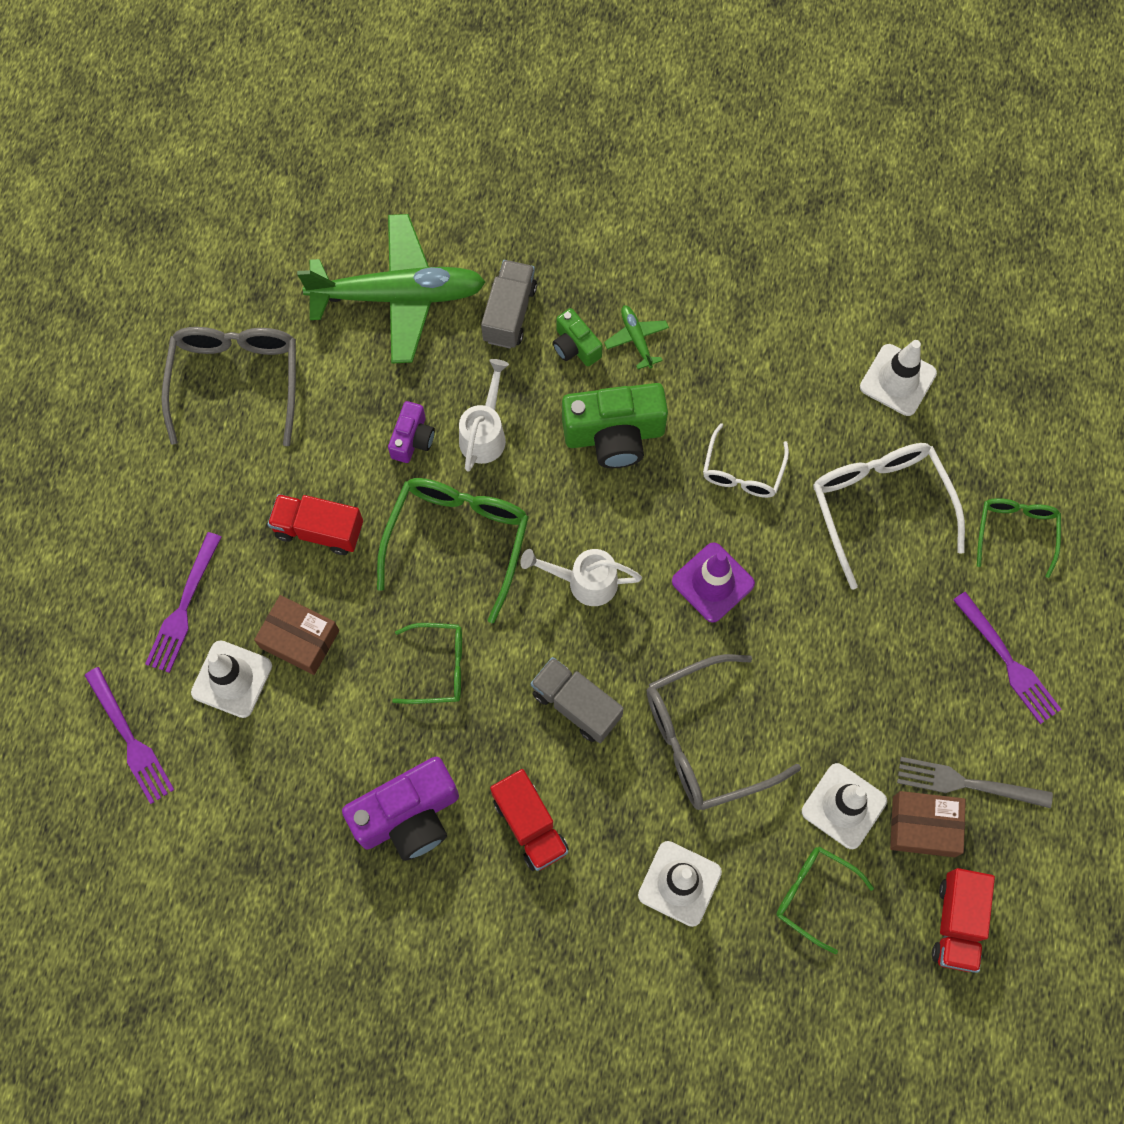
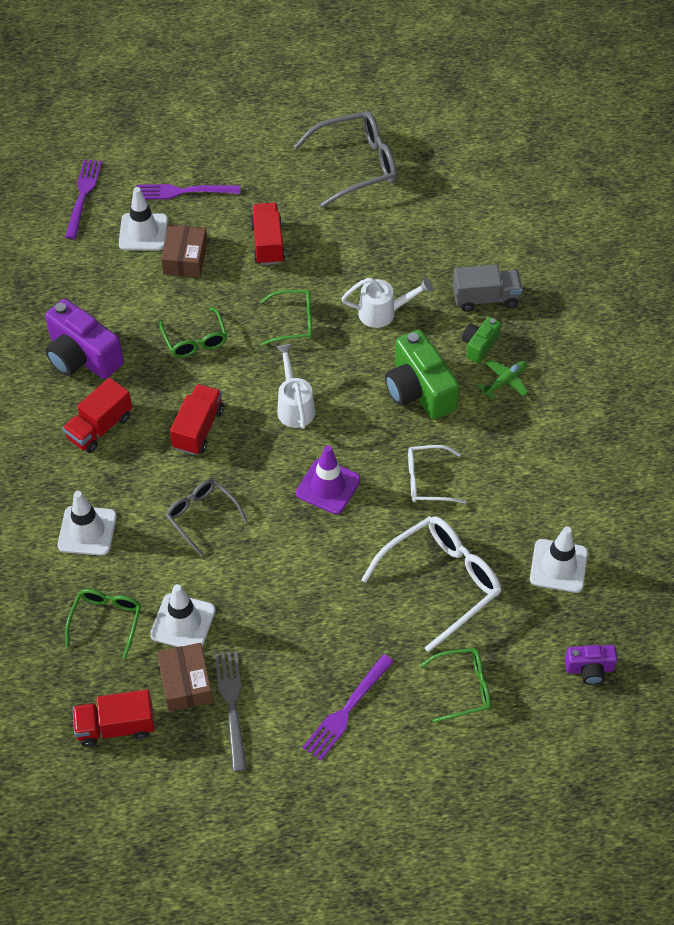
camera: 70 degrees right, 15 degrees down
purple fork [84,667,174,804] -> purple fork turned 150 degrees clockwise [65,159,102,239]
green plane [297,214,485,364] -> none
green glasses [377,478,529,623] -> green glasses [260,290,313,345], size x0.59
purple camera [388,401,435,463] -> purple camera moved to [565,645,618,685]
grey truck [531,657,624,743] -> red truck [170,384,224,455]
grey glasses [647,654,801,810] -> grey glasses [166,479,247,556], size x0.59

